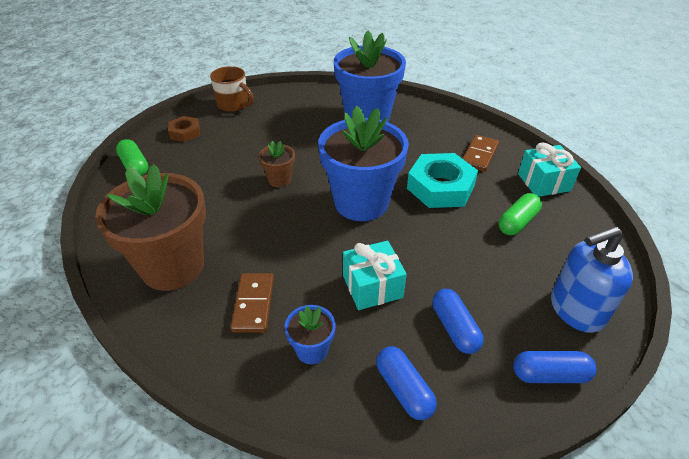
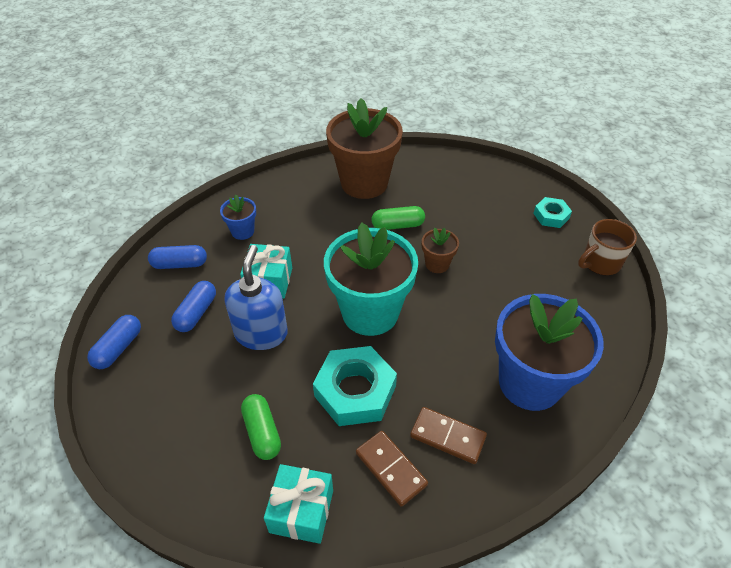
camera: 115 degrees right, 5 degrees up
green capsule [116,139,148,176] -> green capsule moved to [372,206,425,230]
brown nut [168,116,200,142] -> turquoise nut [533,197,572,228]
brown domino [231,273,274,333] -> brown domino moved to [410,407,487,464]
blue flower pot [318,105,409,221] -> turquoise flower pot [324,222,418,336]
blue capsule [432,289,484,354] -> blue capsule turned 75 degrees counterclockwise [171,281,216,332]
blue soap dispenser [551,226,633,333] -> blue soap dispenser moved to [225,245,288,350]

